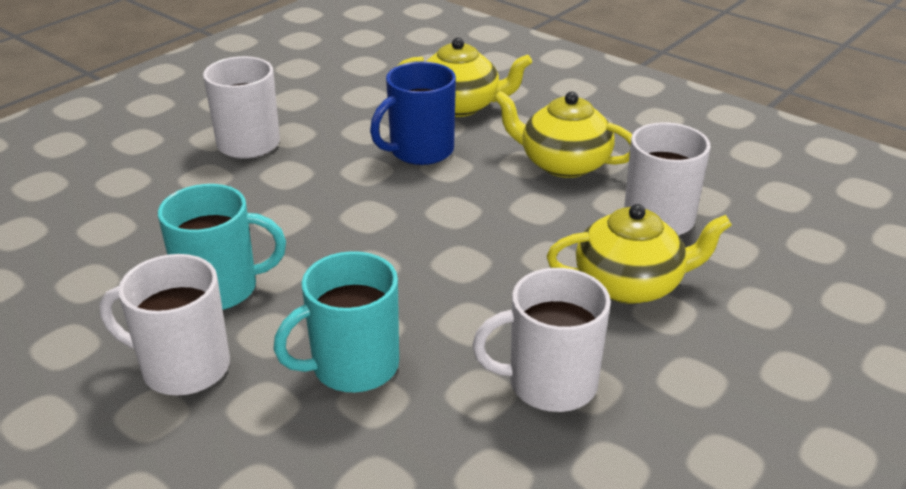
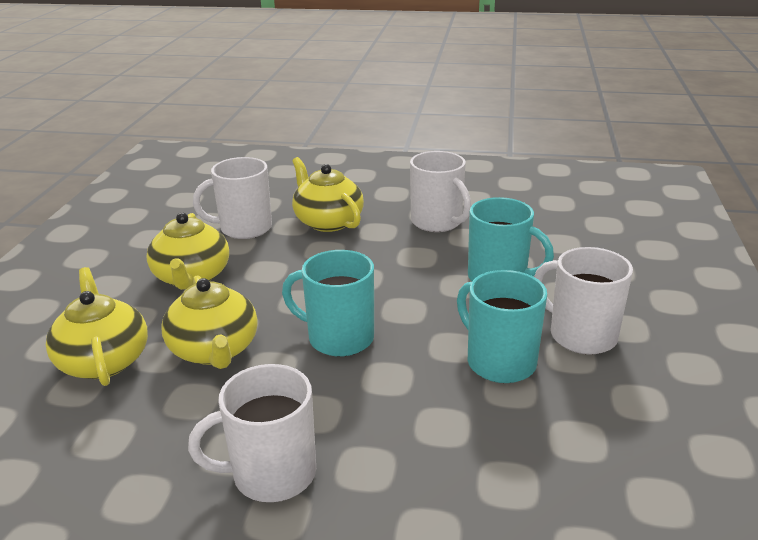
camera: 120 degrees left, 5 degrees down
white mug [99,254,230,396] -> white mug turned 150 degrees clockwise [534,247,633,355]
blue mug [370,62,456,165] -> yellow teapot [162,275,258,369]
none -> turquoise mug [282,250,374,357]

